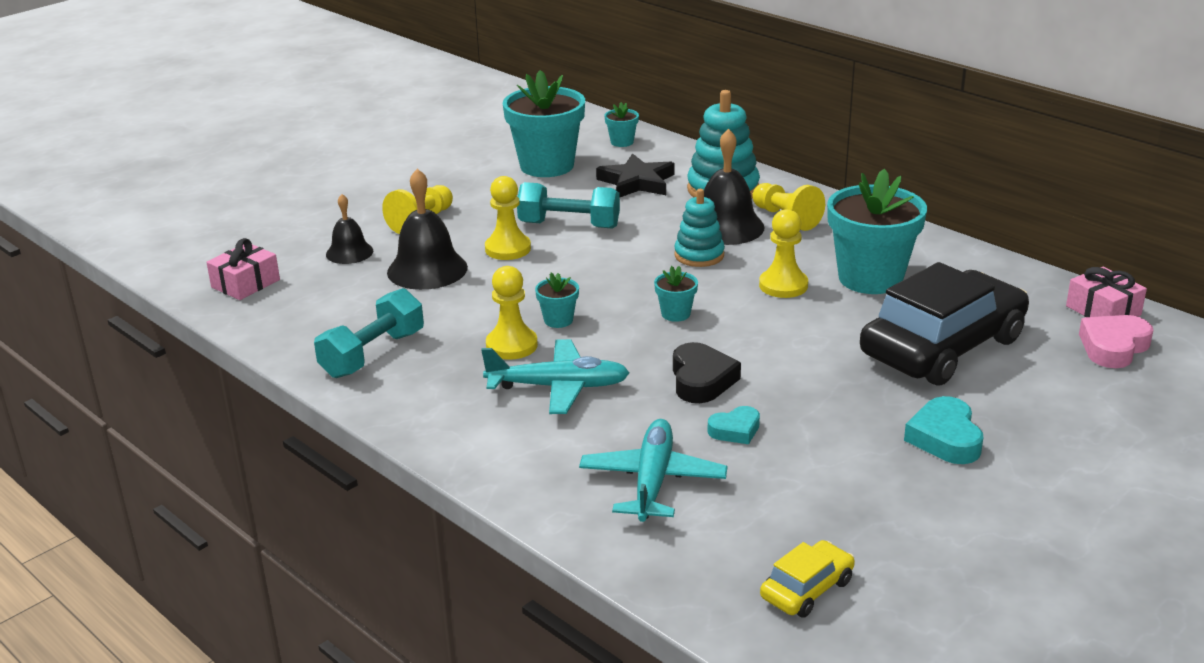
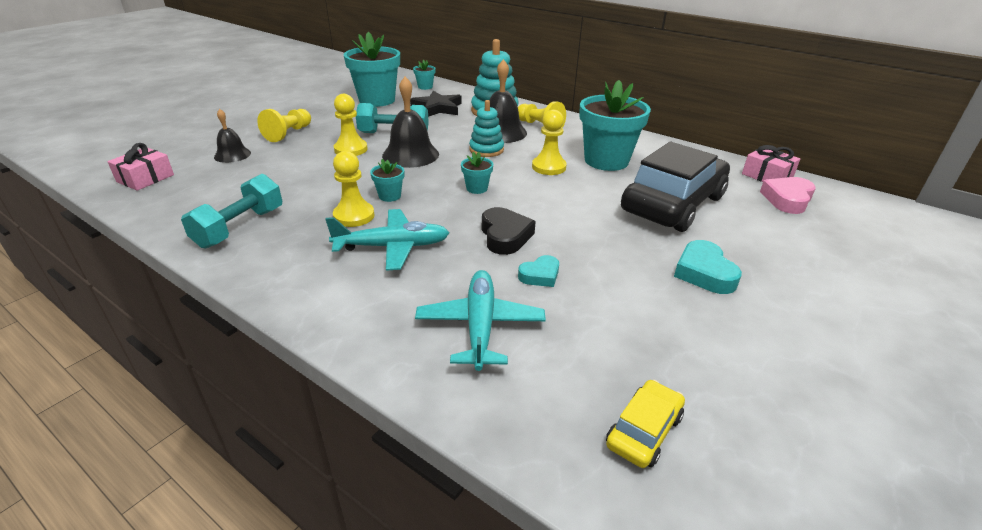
camera: 10 degrees left, 5 degrees up
black bell [387,168,468,290] -> black bell moved to [382,77,439,168]

